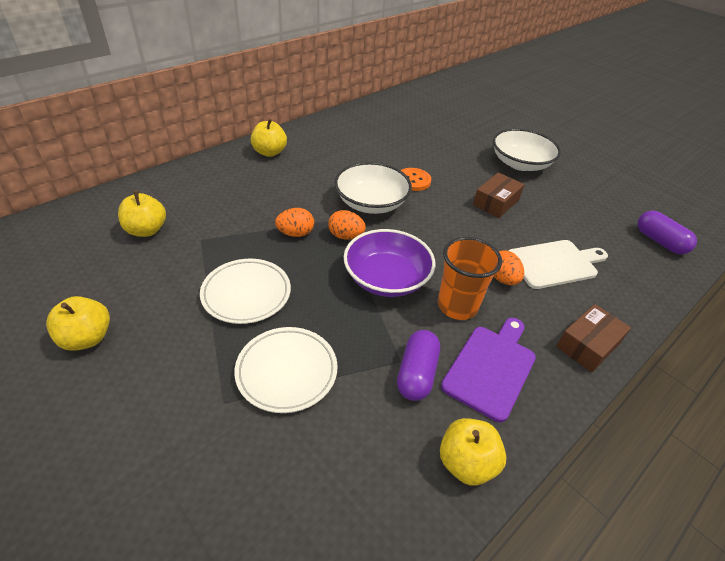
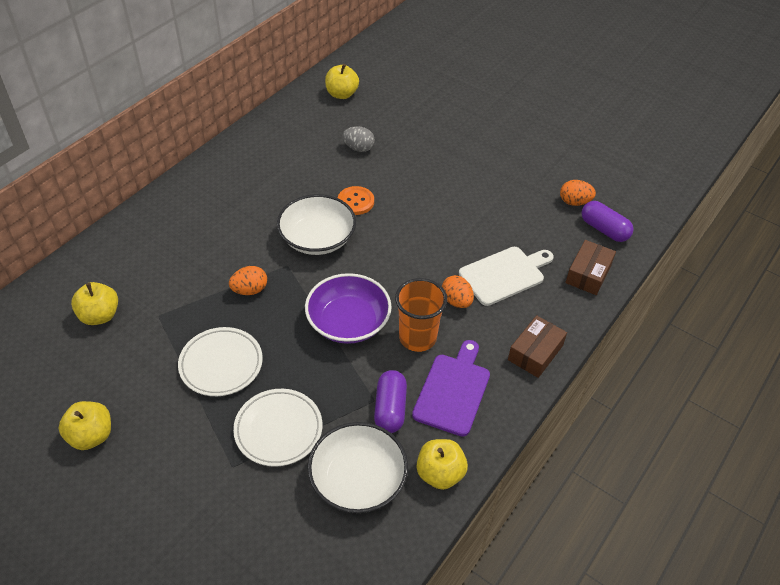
camera: 10 degrees left, 5 degrees up
yellow apple [251,118,287,157] -> yellow apple moved to [325,64,359,99]
orange egg [328,210,366,240] -> orange egg moved to [560,180,596,206]
brown box [473,172,525,218] -> brown box moved to [565,240,616,295]
white bowl [493,129,561,171] -> white bowl moved to [308,422,408,513]
none -> grey egg [342,126,375,152]

